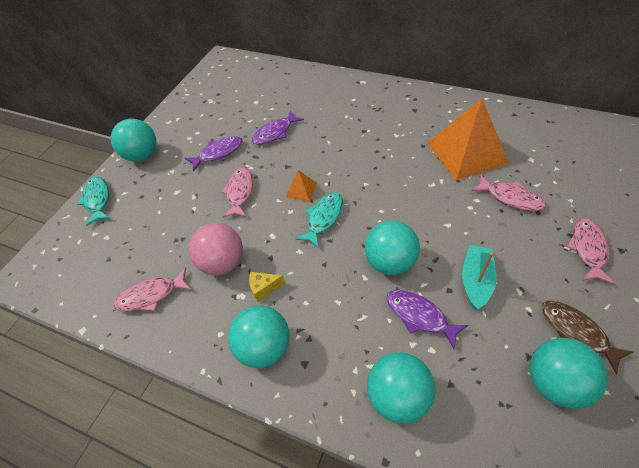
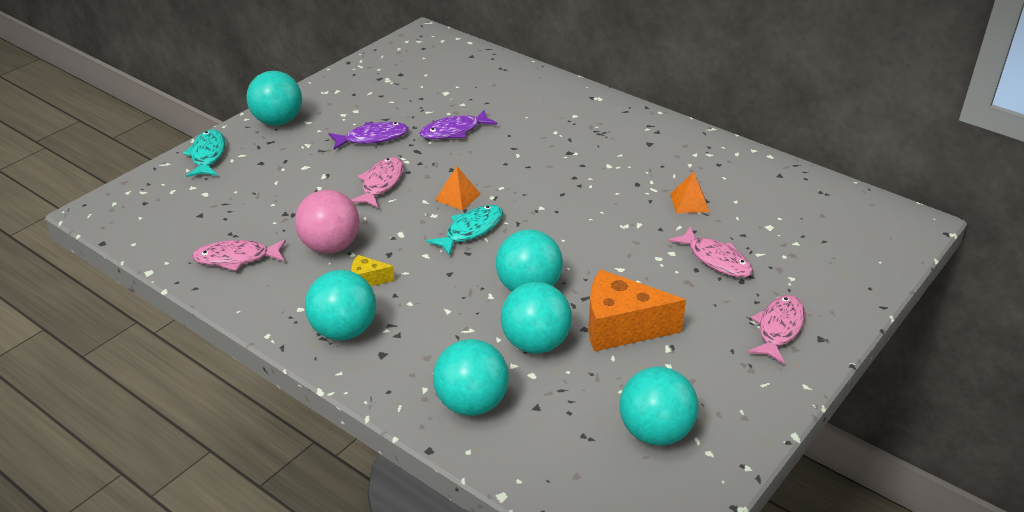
camera: 10 degrees right, 15 degrees down
purple fish [387,290,468,349] -> turquoise ball [501,282,572,354]
orange pyramid [427,98,509,181] -> orange pyramid [670,172,710,213], size x0.42
turquoise boat [462,245,497,310] -> orange cheese [588,270,686,351]
brown fish [542,301,633,375] -> none

